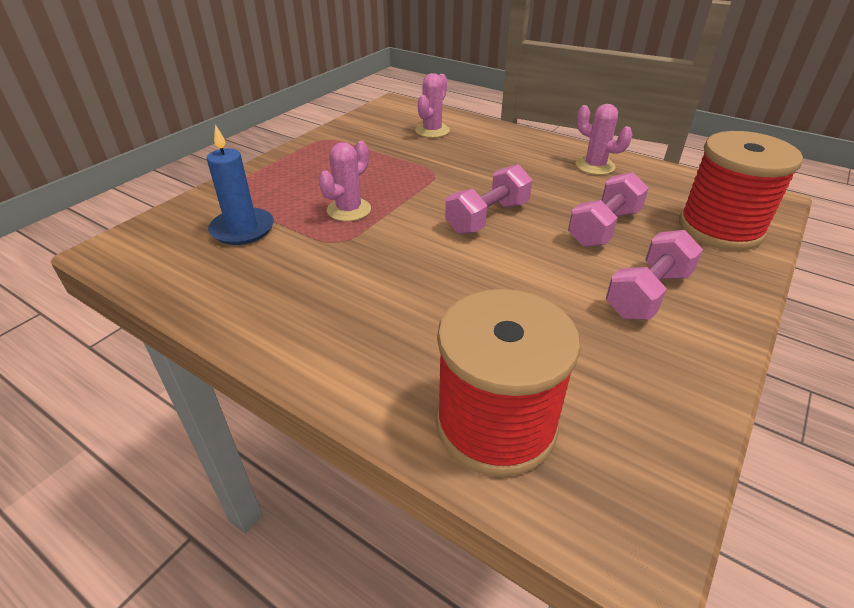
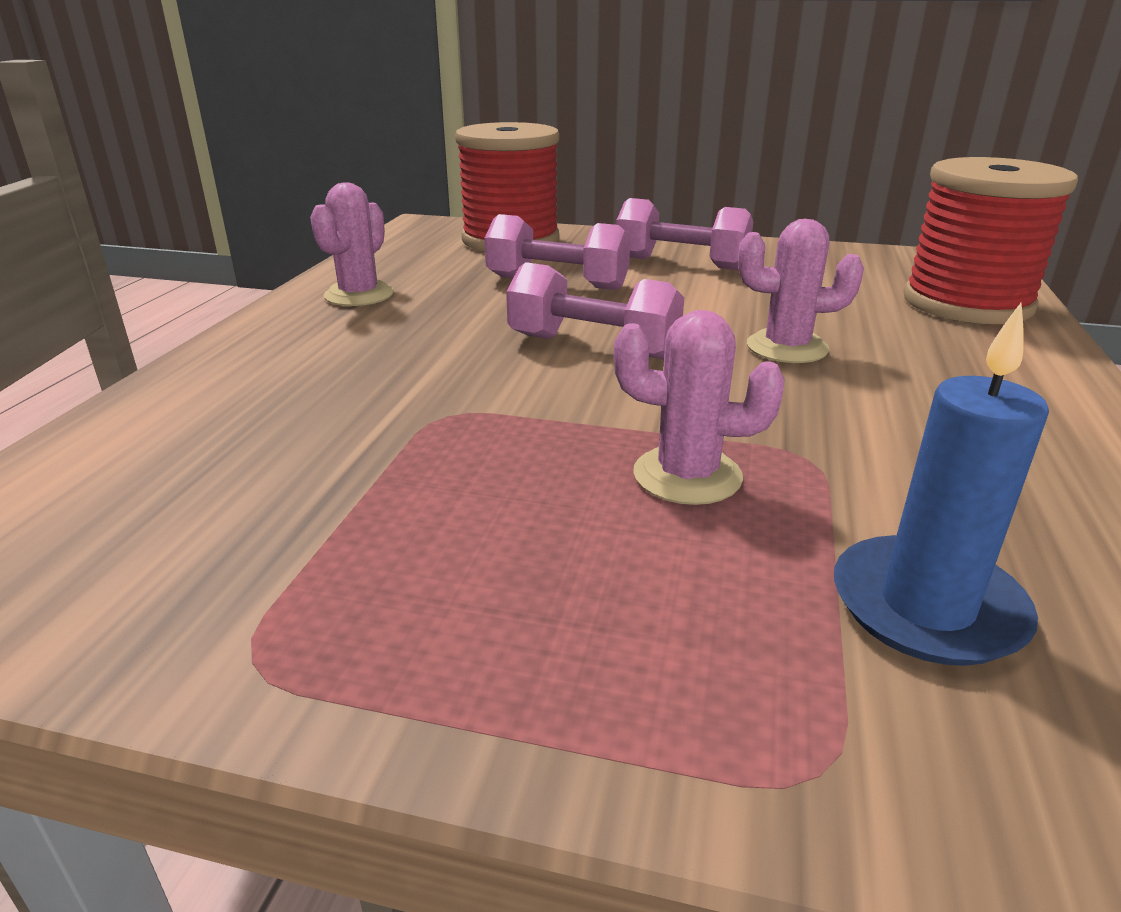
camera: 110 degrees left, 10 degrees down
pink cactus [415,73,450,138] -> pink cactus moved to [738,219,864,363]

